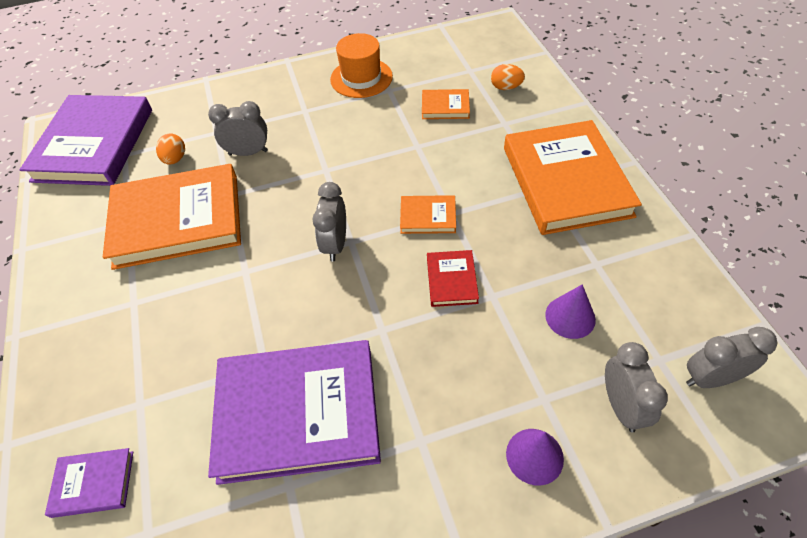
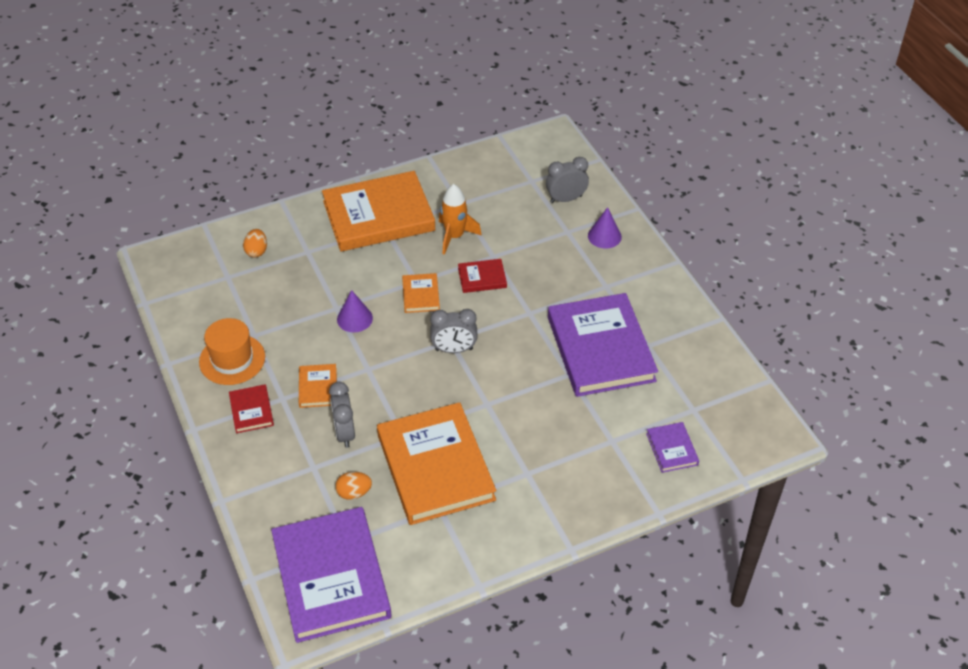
camera: 100 degrees left, 5 degrees down
purple book [20,95,152,186] -> purple book turned 75 degrees clockwise [271,507,392,643]
orange book [422,89,470,119] -> orange book moved to [299,364,337,408]
purple cone [545,284,596,339] -> purple cone moved to [337,290,373,332]
grey clock [686,327,777,388] -> none
none -> red book [229,384,274,433]
none -> orange rocket [439,184,482,255]

